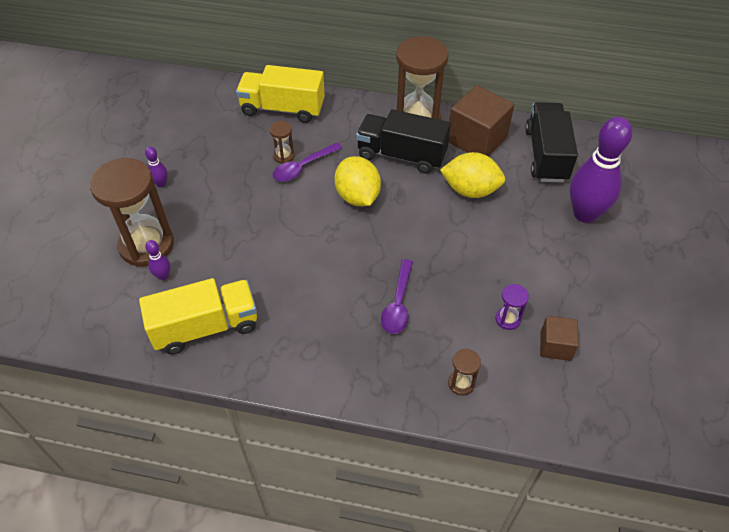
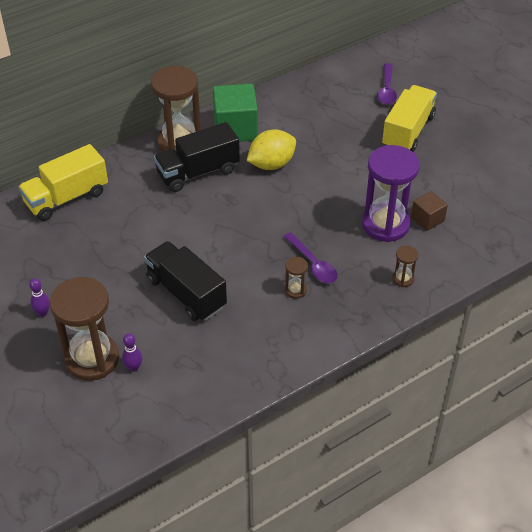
camera: 45 degrees left, 5 degrees down
yellow truck [139,278,257,354] -> yellow truck moved to [382,85,437,152]
brown hourglass [270,121,295,164] -> brown hourglass moved to [285,257,308,299]
purple spoon [273,143,342,182] -> purple spoon moved to [377,63,397,105]
yellow lemon [335,156,381,206] -> none
brown cube [448,85,514,156] -> green cube [213,84,258,142]
purple hourglass [495,284,529,330] -> purple hourglass [362,145,420,242], size x2.32
black truck [525,102,578,183] -> black truck moved to [144,241,227,321]
purple bowling pin [570,117,632,223] -> none

